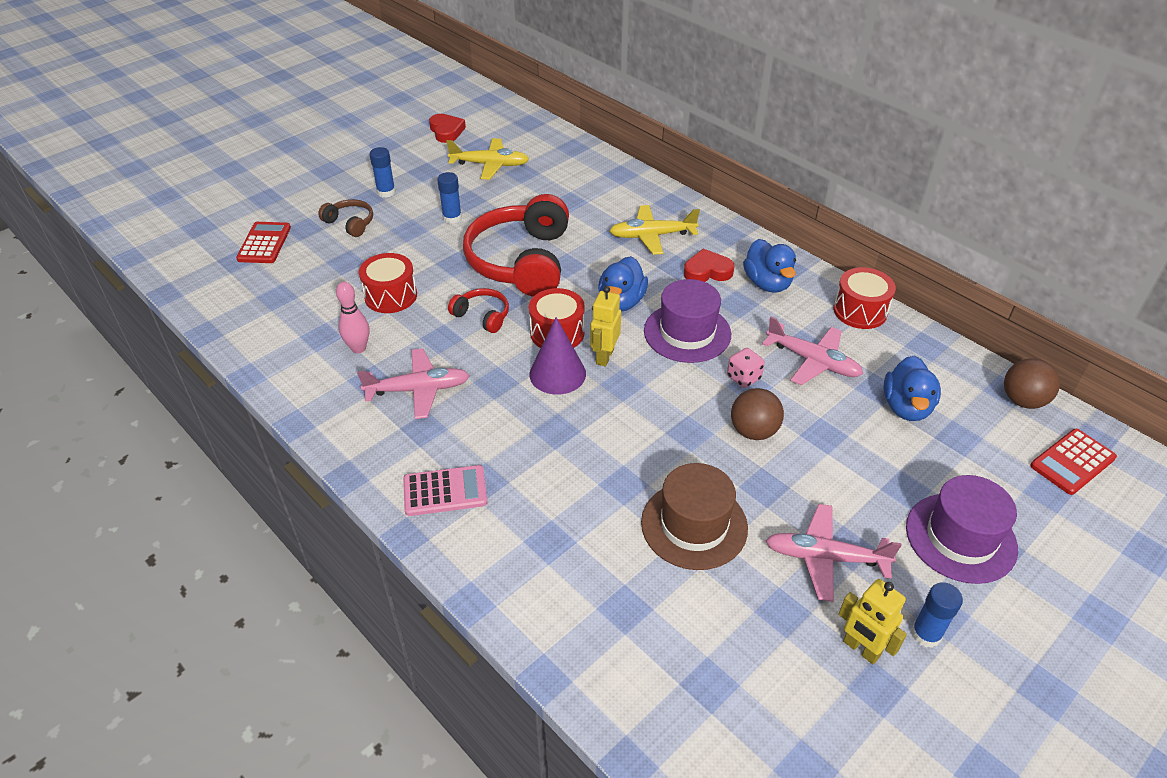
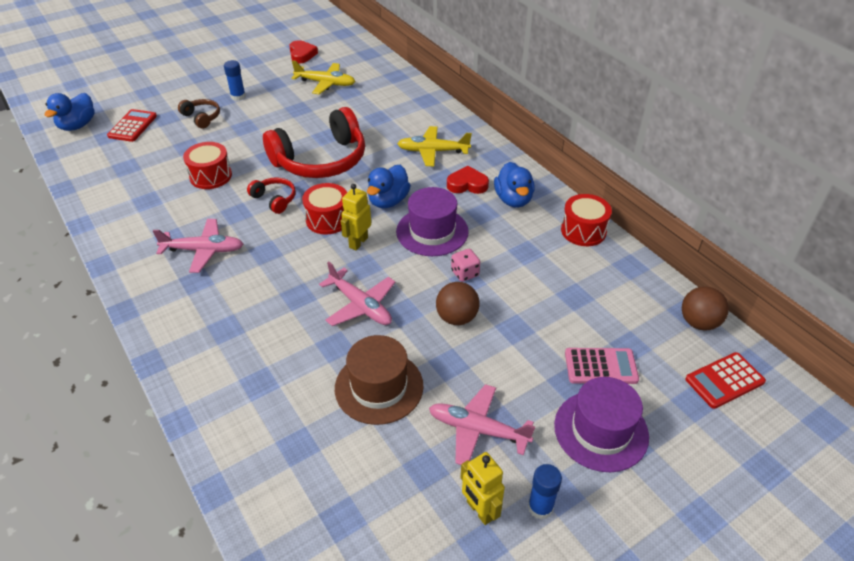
camera: 10 degrees right, 0 degrees up
pink bowling pin [336,282,369,353] -> none
pink calculator [403,465,487,516] -> pink calculator moved to [565,348,639,384]
blue glue stick [437,172,462,224] -> none
red headphones [463,194,569,297] -> red headphones turned 135 degrees counterclockwise [263,107,365,178]
purple cone [529,317,586,395] -> none
pink plane [762,317,863,385] -> pink plane moved to [319,261,395,326]
blue duck [884,356,941,421] -> blue duck moved to [45,93,95,131]

